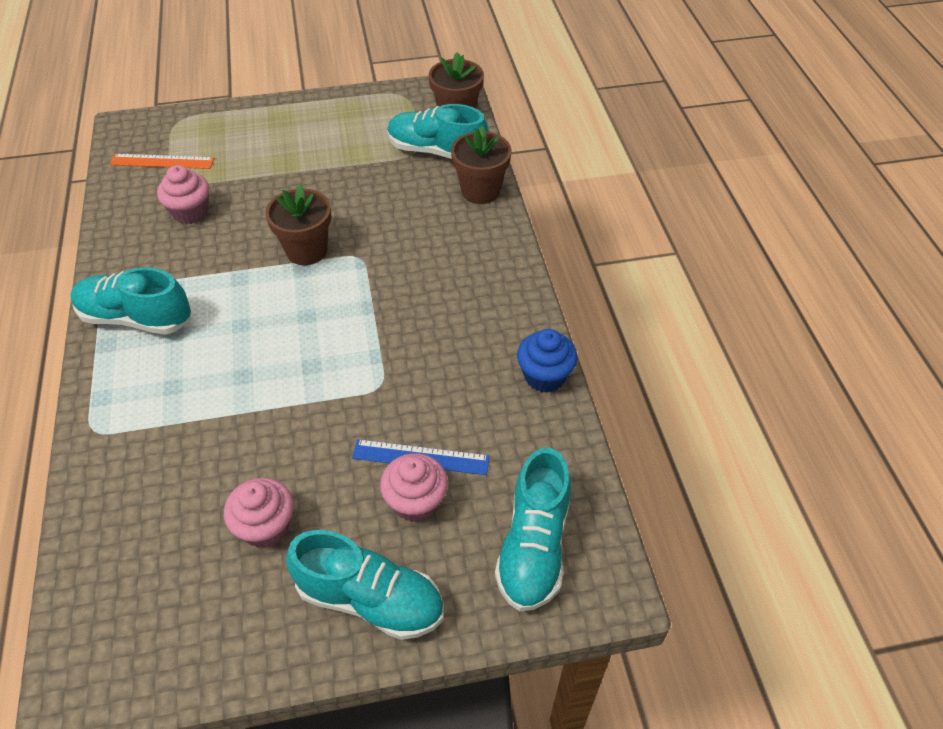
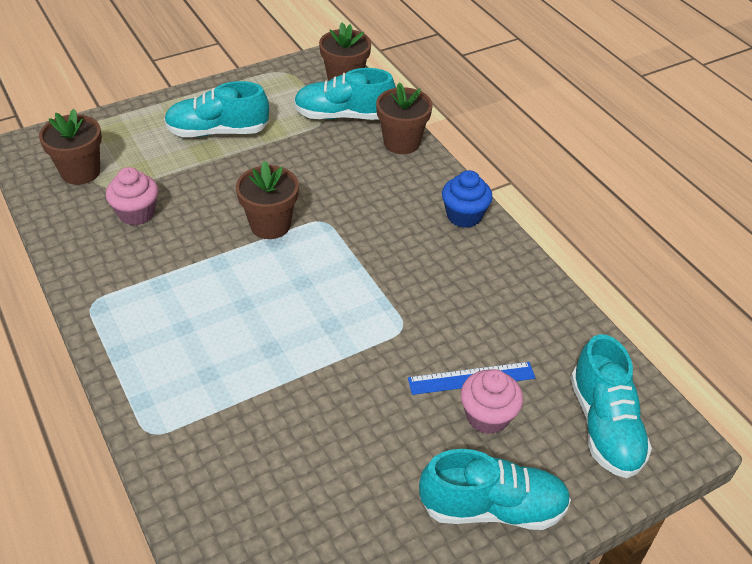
camera: 20 degrees left, 5 degrees down
turquoise shoe [70,267,191,334] -> turquoise shoe moved to [164,81,269,137]
orange ruler [110,154,214,169] -> brown flower pot [39,109,102,185]
pink cupcake [224,478,294,548] -> none
blue cupcake [517,329,578,393] -> blue cupcake moved to [442,170,493,228]

